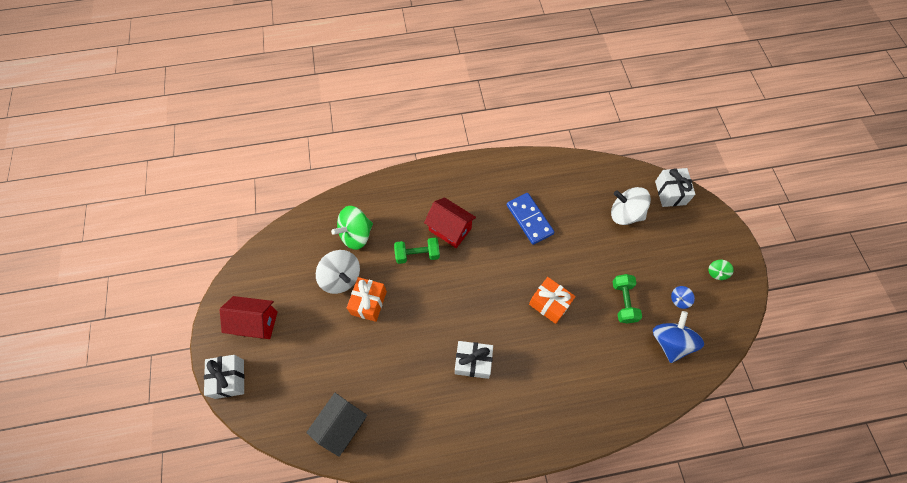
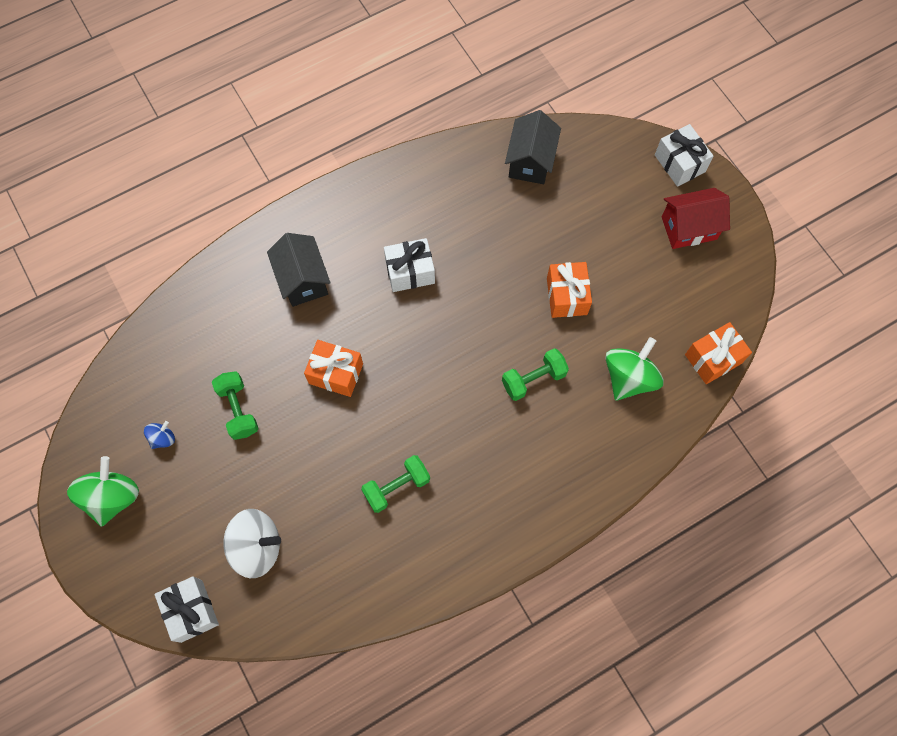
camera: 160 degrees right, 5 degrees up
white spinning top [316,250,360,294] -> none
red house [424,197,476,248] -> none
blue domino [507,193,554,245] -> green dumbbell [361,455,430,513]
blue spinning top [653,311,704,363] -> none
green spinning top [708,260,734,280] -> green spinning top [67,456,139,527], size x2.02
none -> black house [267,233,331,307]
none -> orange gift [685,322,752,384]

